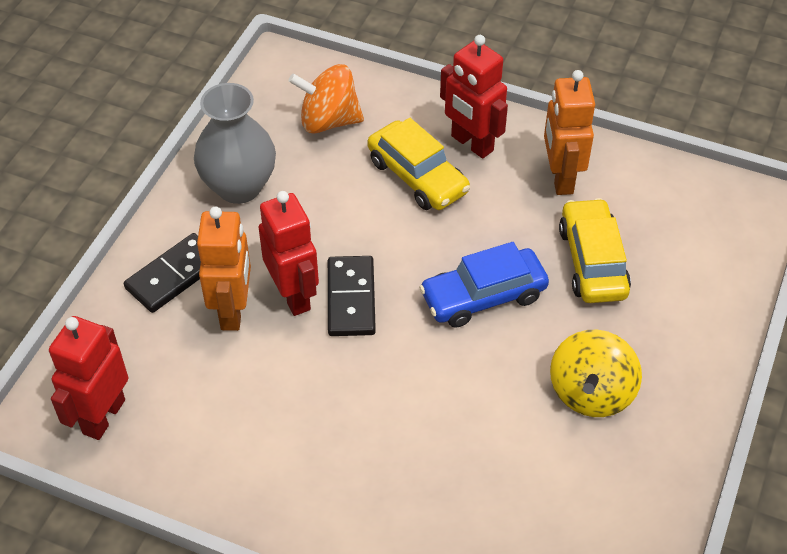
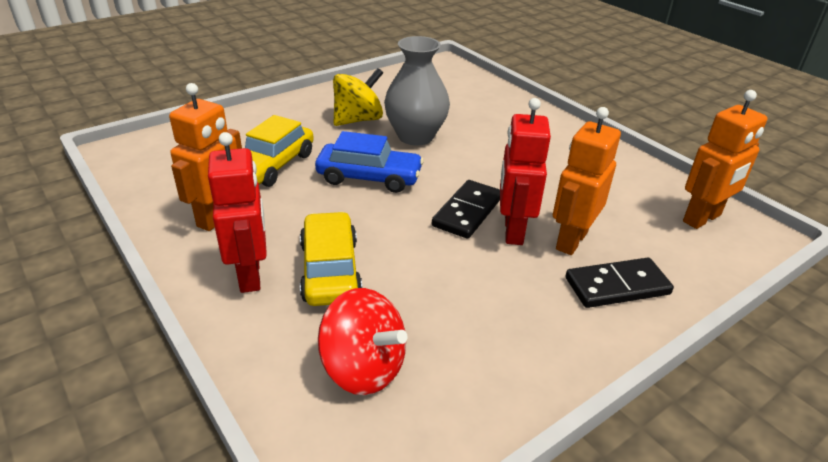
camera: 150 degrees left, 15 degrees down
red robot [49,316,128,440] -> orange robot [683,90,768,229]
grey vase [194,83,276,204] -> grey vase moved to [384,36,450,145]
orange spinning top [288,64,364,134] -> red spinning top [318,288,407,395]

